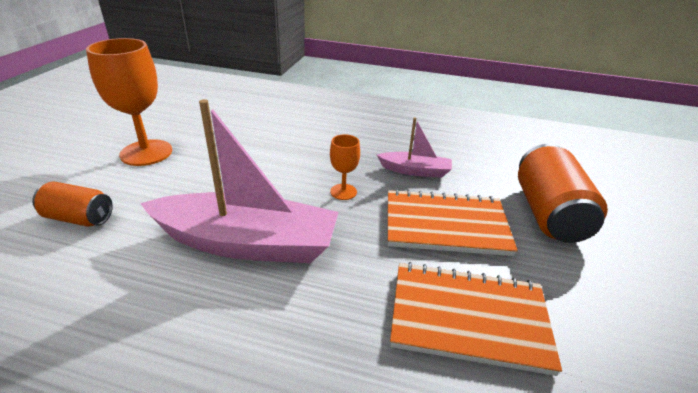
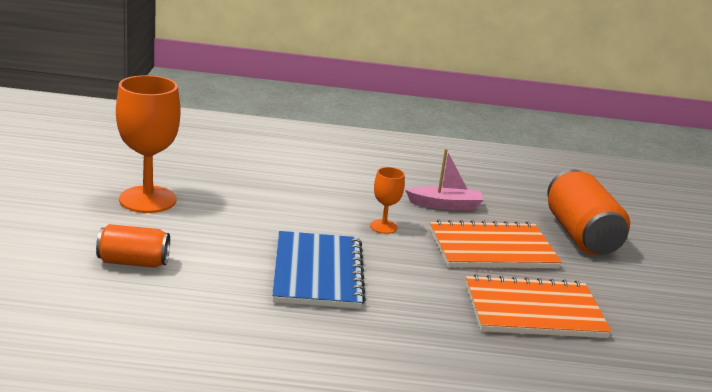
camera: 15 degrees left, 10 degrees down
pink boat [140,99,338,263] -> blue notebook [272,231,366,309]

